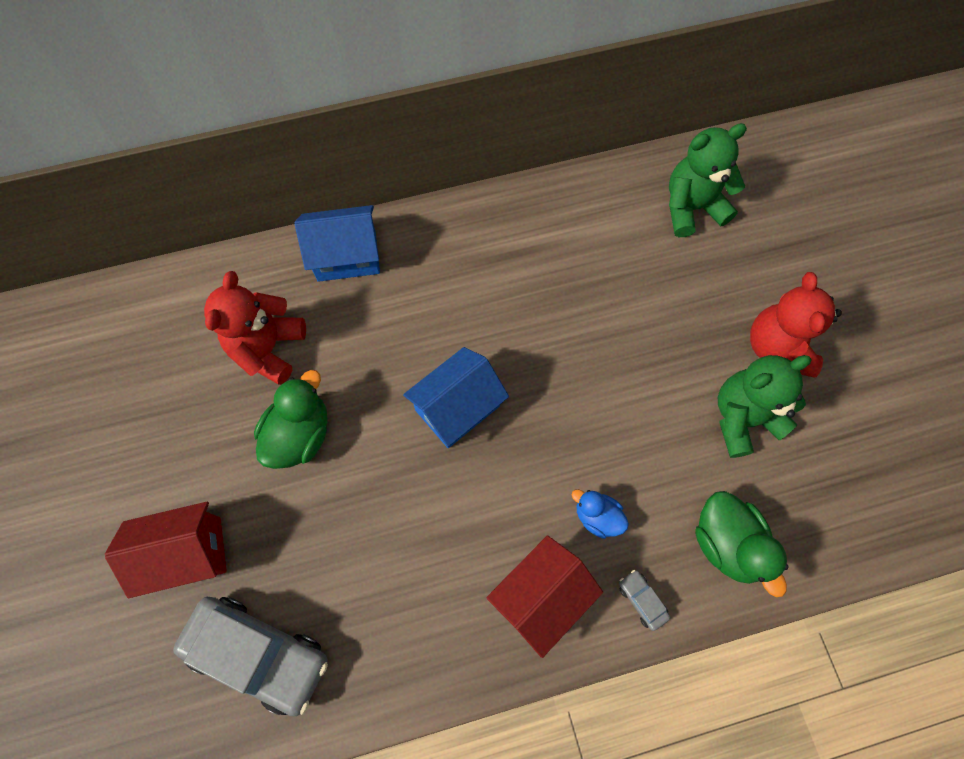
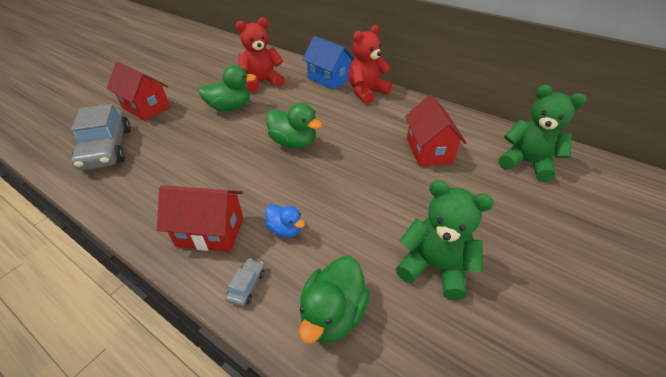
camera: 50 degrees right, 25 degrees down
blue house [403,347,509,448] -> green duck [266,103,322,149]
blue duck [572,489,629,539] -> blue duck turned 135 degrees clockwise [265,204,305,237]
red teddy bear [750,272,842,377] -> red teddy bear moved to [348,25,392,104]
none -> red house [405,95,467,166]

